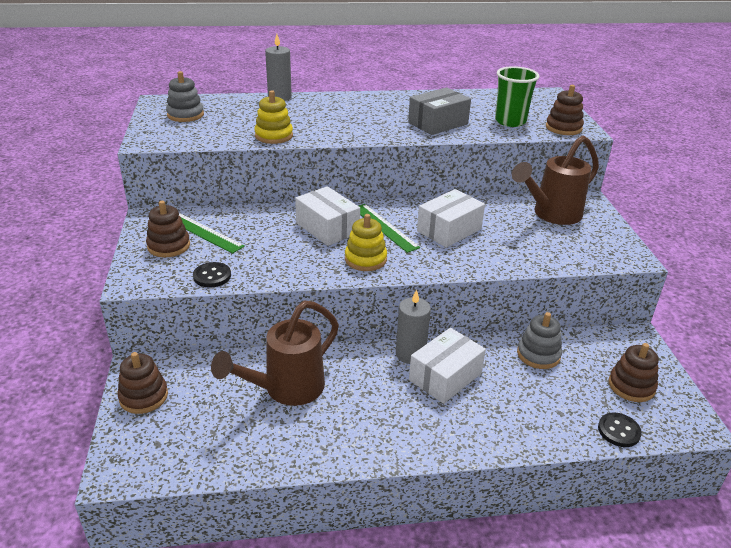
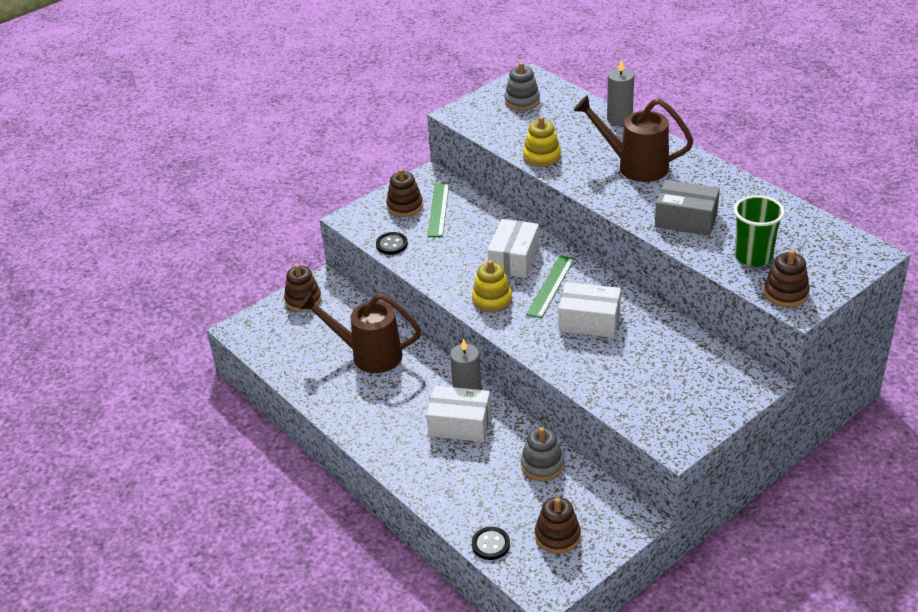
camera: 60 degrees right, 5 degrees up
brown watering can [512,135,599,225] -> brown watering can moved to [573,95,693,182]

